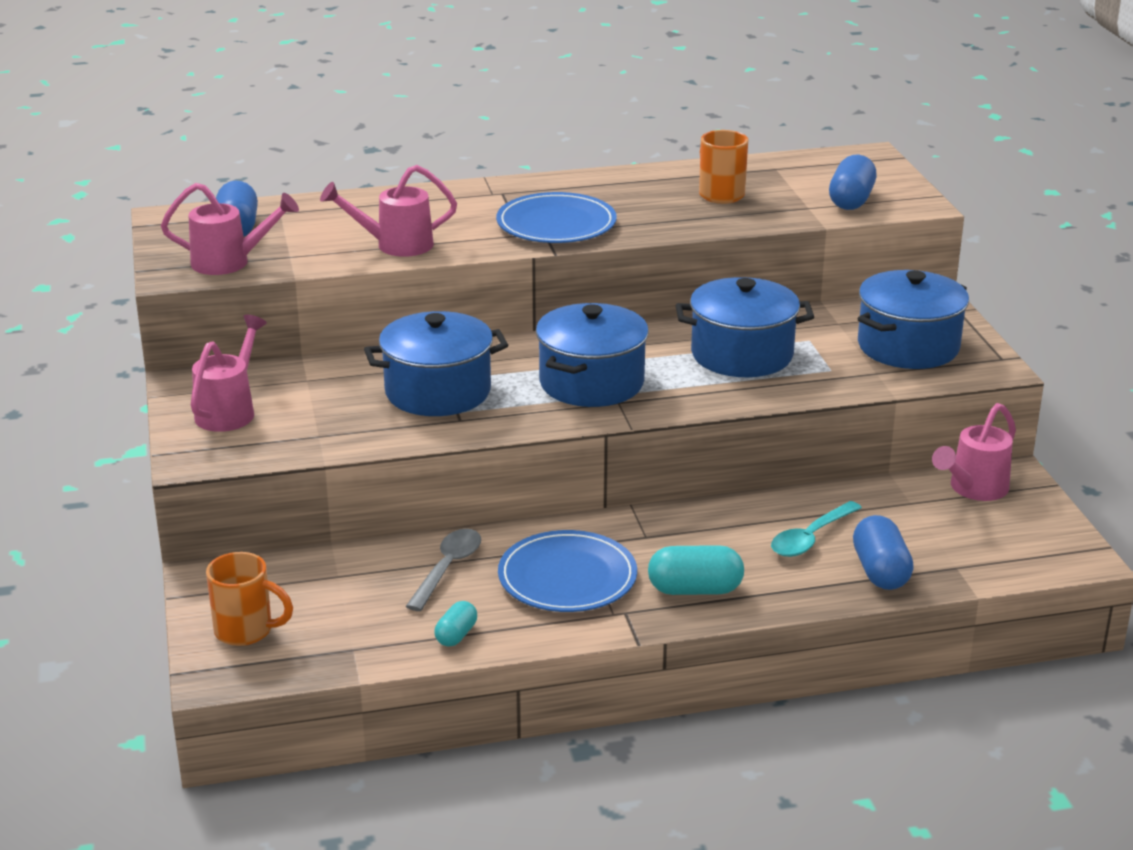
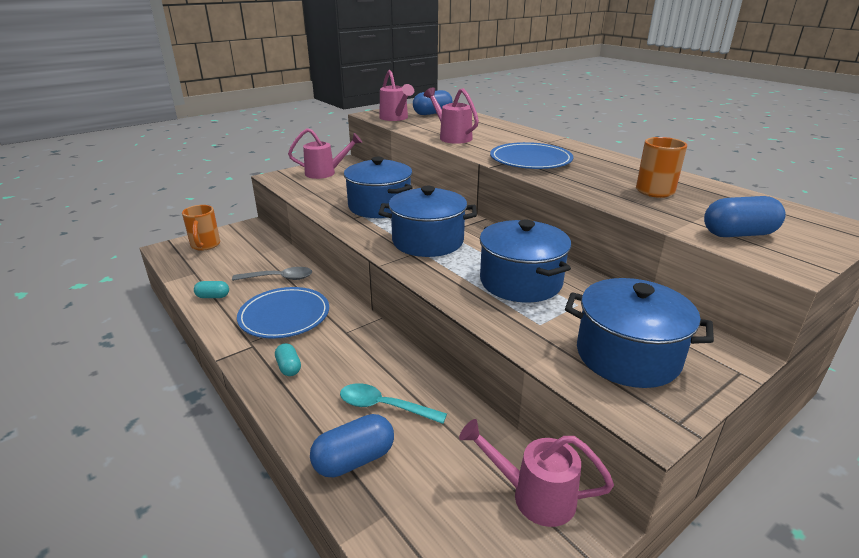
camera: 65 degrees right, 0 degrees up
turquoise capsule [648,545,744,595] -> turquoise capsule [275,343,301,376], size x0.59

